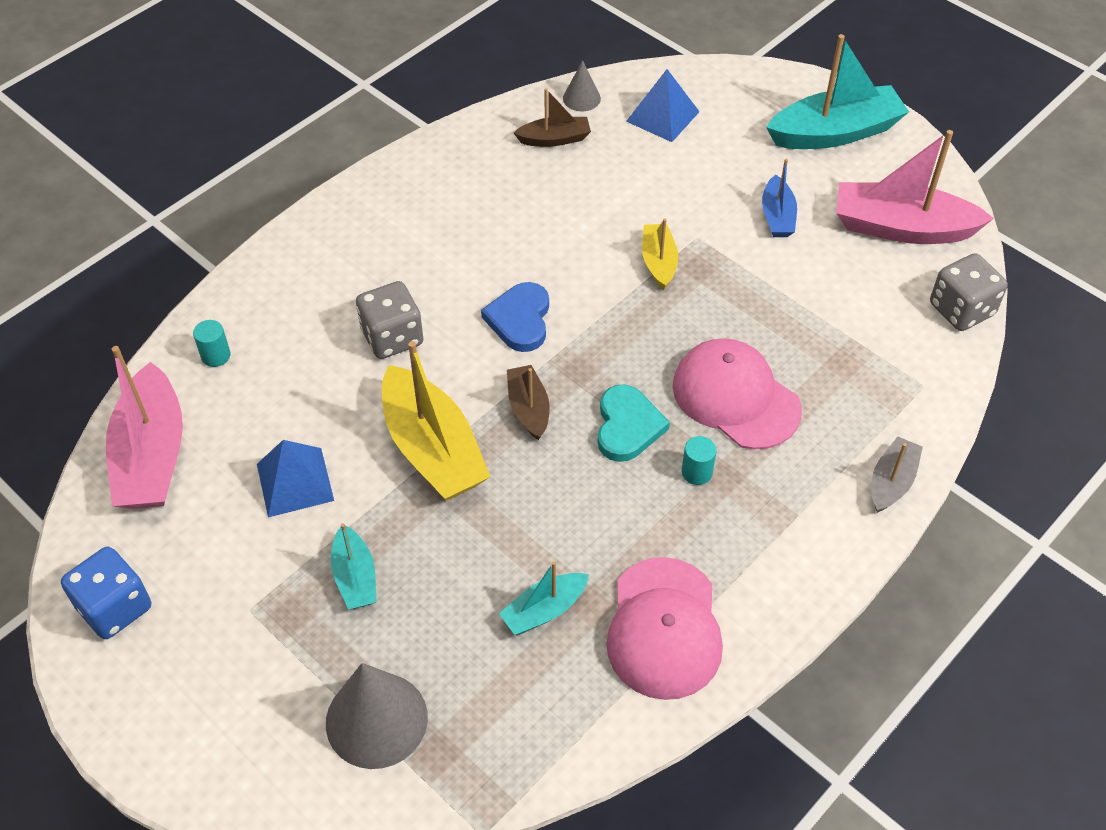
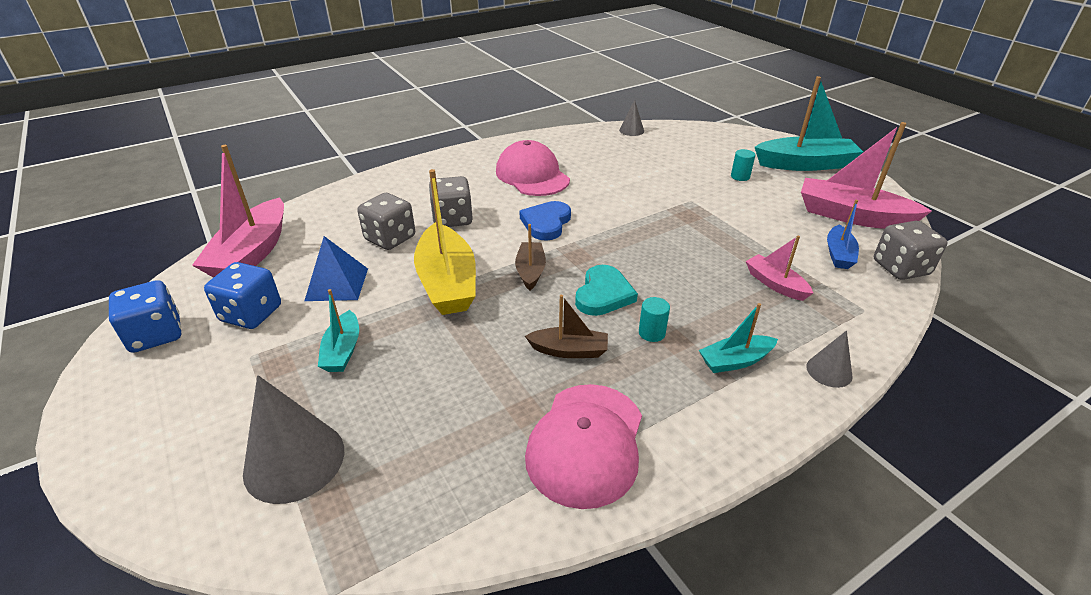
camera: 15 degrees right, 15 degrees down
turquoise cylinder [193,320,231,367] -> turquoise cylinder moved to [731,149,755,181]
turquoise boat [499,561,589,635] -> turquoise boat moved to [699,303,778,373]
brown boat [514,88,591,147] -> brown boat moved to [525,295,608,358]
blue pyramid [626,69,700,142] -> none
yellow boat [642,219,678,290] -> none
pink cap [673,338,802,449] -> pink cap moved to [496,140,570,196]
blue boat [762,159,797,237] -> blue boat moved to [827,200,859,269]
grey boat [872,436,923,513] -> grey cone [806,330,853,388]
none -> blue dice [204,262,281,329]
none -> grey dice [357,193,415,250]
none -> pink boat [746,235,813,301]

